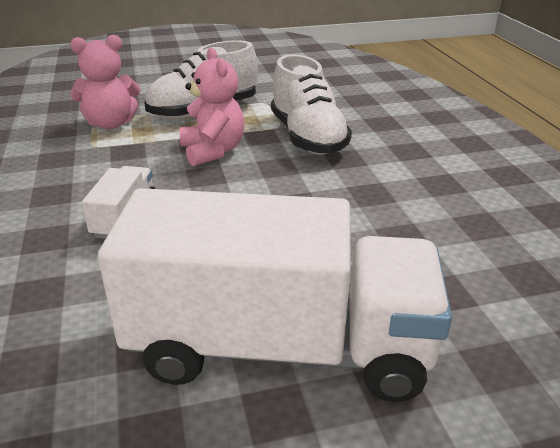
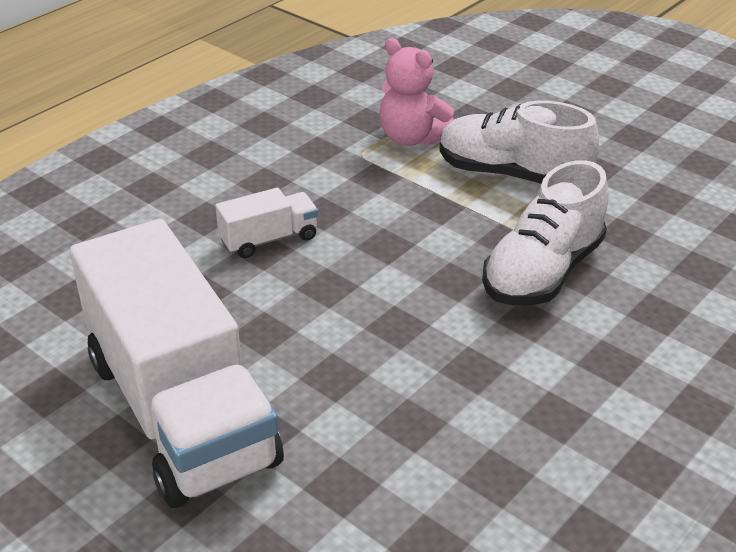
camera: 55 degrees right, 5 degrees up
pink teddy bear [180,48,245,166] -> none

